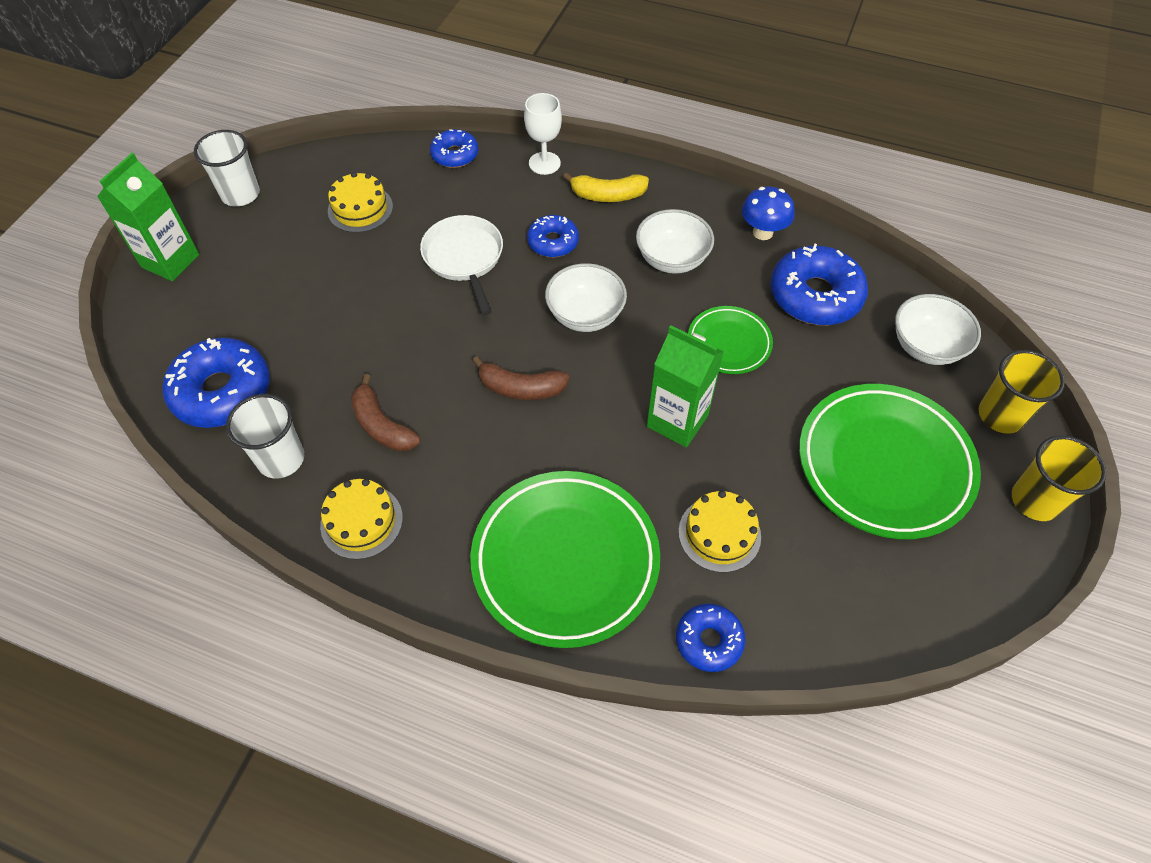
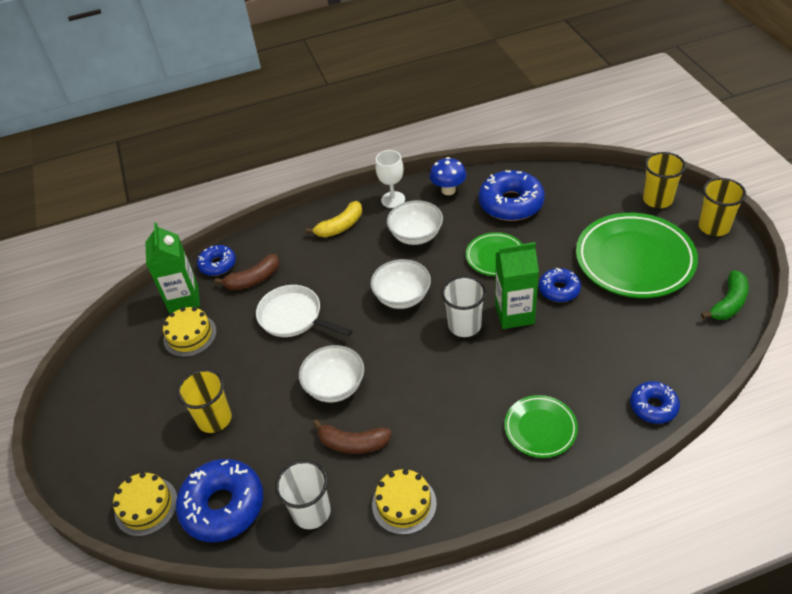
camera: 35 degrees left, 10 degrees down
green carton [97,153,199,281] -> green carton moved to [145,223,200,313]
white cup [194,130,260,206] -> white cup moved to [441,276,486,337]
green plate [471,471,660,648] -> green plate [504,395,578,458], size x0.52
brown banana [472,356,569,400] -> brown banana moved to [215,254,279,290]
white goblet [524,93,562,175] -> white goblet moved to [375,150,405,208]
blue donut [527,215,579,257] -> blue donut moved to [539,268,581,302]
yellow cake [679,491,761,573] -> yellow cake moved to [113,472,177,536]
white bowl [895,294,981,365] -> white bowl moved to [299,345,364,402]
none -> yellow cup [177,369,232,433]
none -> green banana [701,270,749,320]

